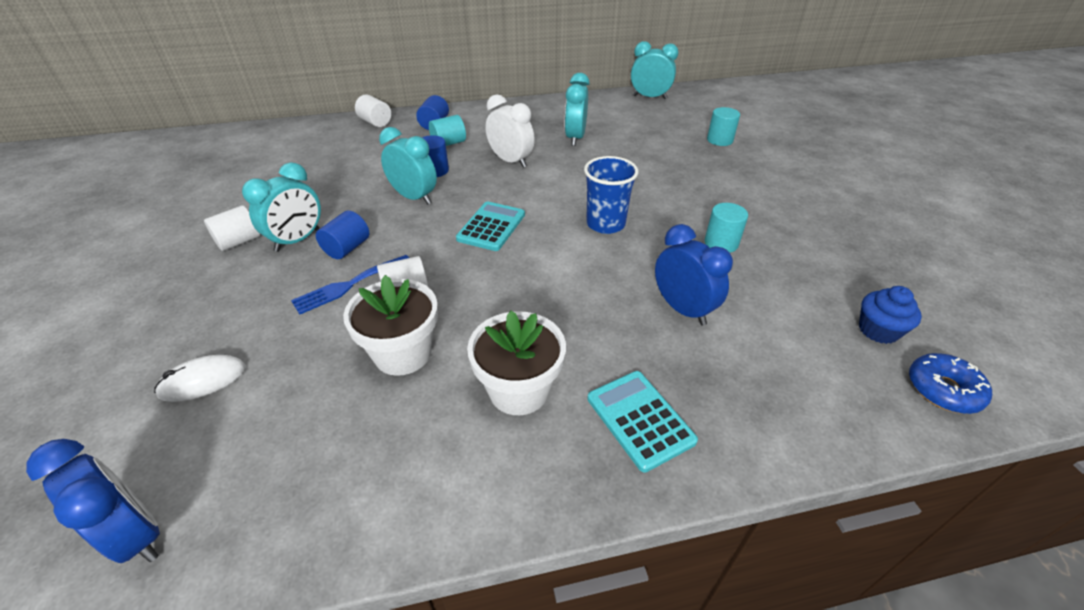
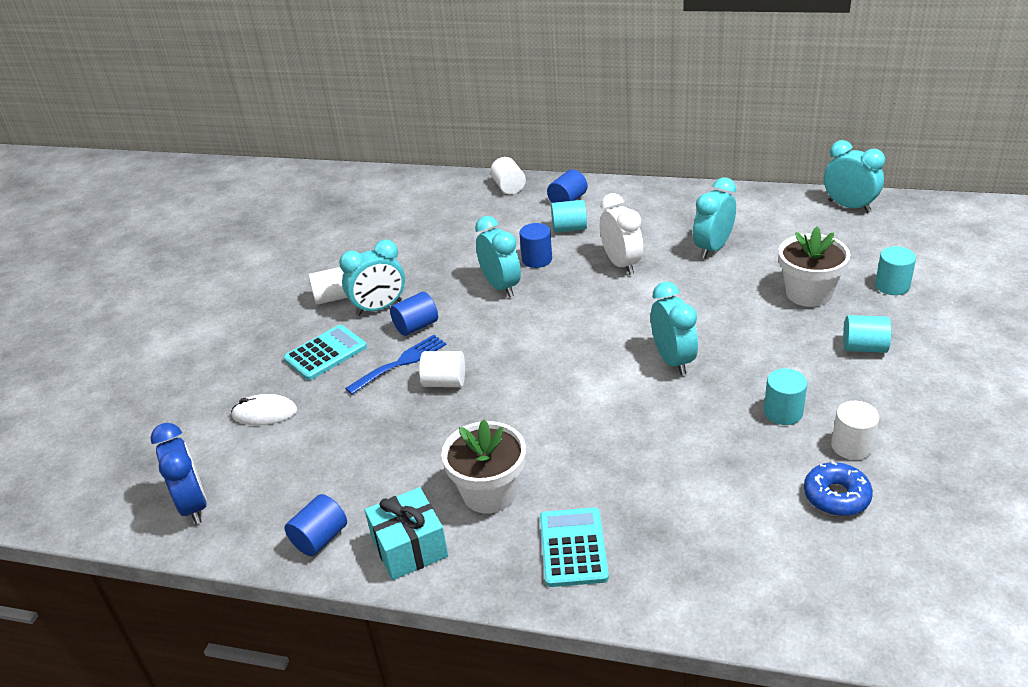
camera: 30 degrees right, 5 degrees down
blue fork [291,255,409,314] -> blue fork turned 150 degrees clockwise [345,335,446,395]
white flower pot [343,275,438,376] -> white flower pot moved to [778,227,850,307]
turquoise calculator [456,201,525,251] -> turquoise calculator moved to [283,325,367,380]
blue cup [584,156,638,234] -> turquoise clock [651,282,698,375]
blue clock [655,224,733,326] -> none
blue cupcake [859,286,922,344] -> none
blue donut [909,353,992,414] -> blue donut moved to [804,462,873,516]
none -> blue cylinder [284,494,347,556]
none -> turquoise gift [365,487,448,580]
none -> white cylinder [831,401,879,460]
none -> turquoise cylinder [843,315,892,353]

